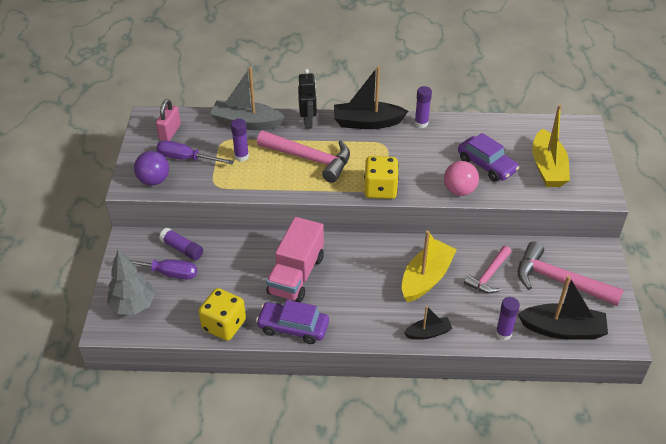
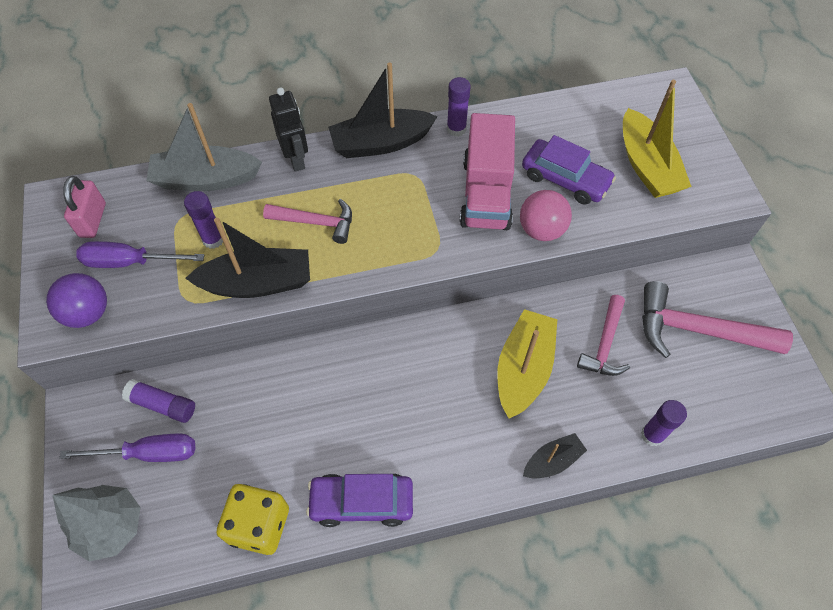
camera: 15 degrees left, 15 degrees up
pink hammer [257,131,350,183] -> pink hammer [263,199,352,244], size x0.62
pink truck [266,217,324,303] -> pink truck moved to [460,113,515,230]
yellow dice [364,156,399,199] -> none
black boat [518,275,608,339] -> black boat moved to [185,218,310,298]

